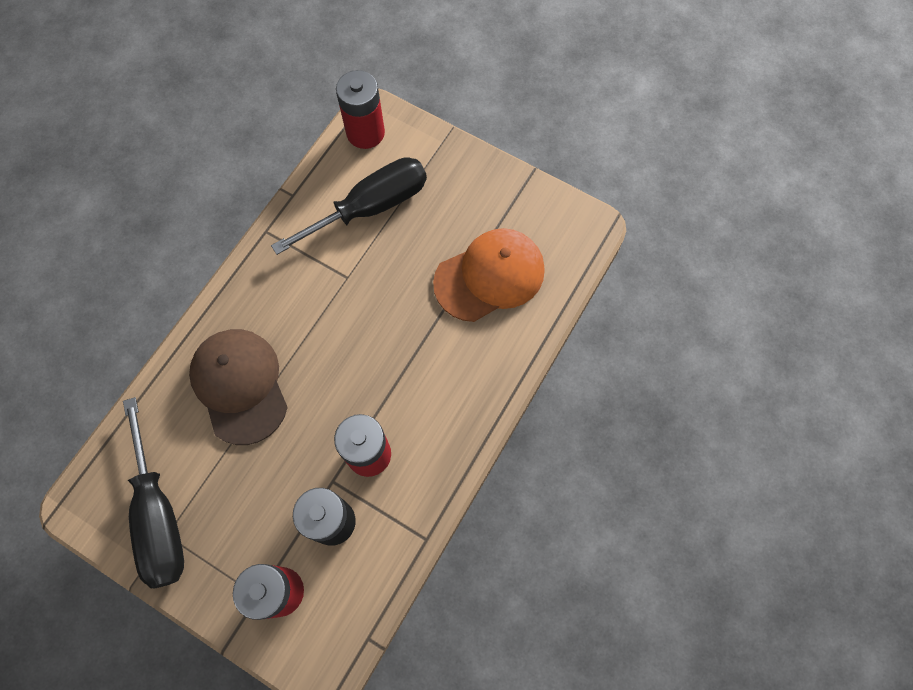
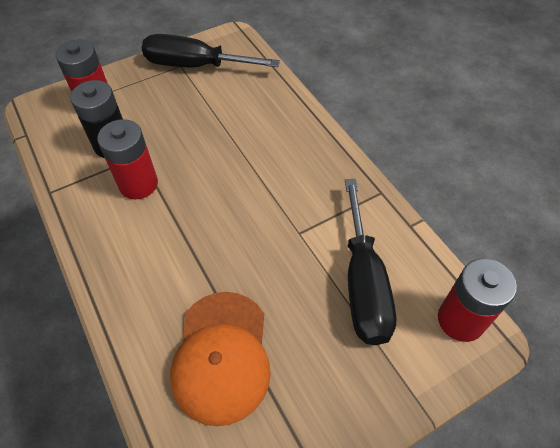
camera: 120 degrees right, 15 degrees down
brown cap [189,329,288,445] -> none

